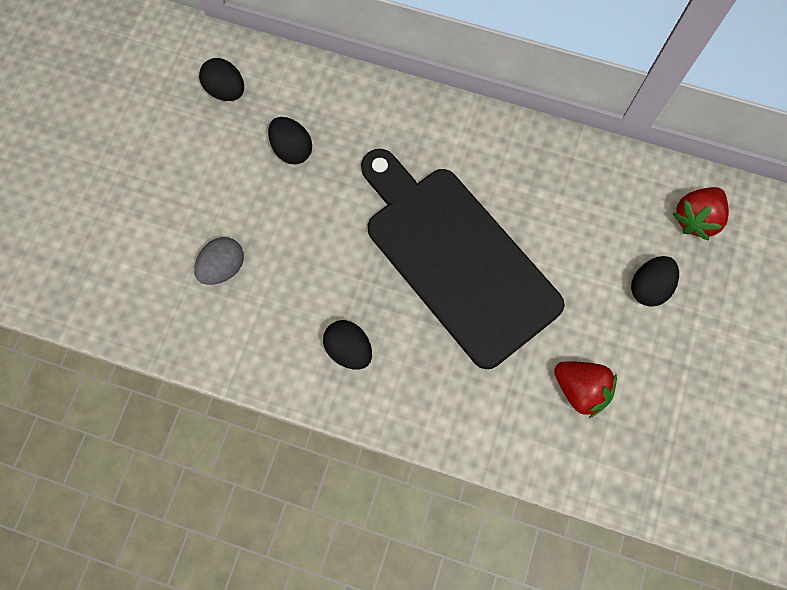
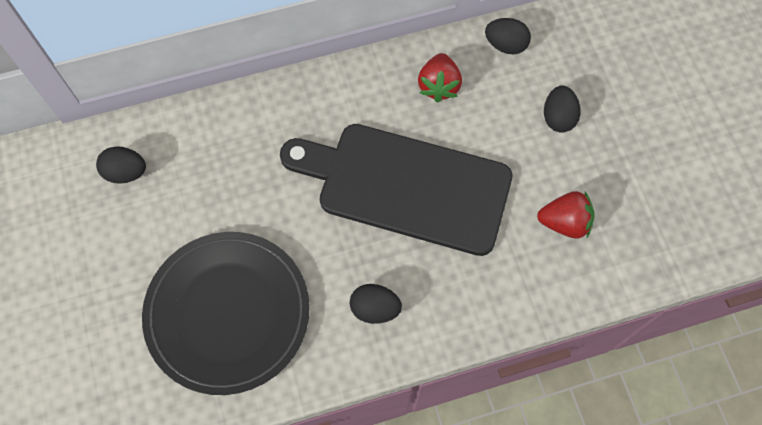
camera: 35 degrees left, 5 degrees down
grey egg [194,237,244,285] -> black plate [142,232,310,395]
black egg [268,117,312,164] -> black egg moved to [485,18,531,54]
red strawberry [673,187,729,241] -> red strawberry moved to [418,53,462,103]

